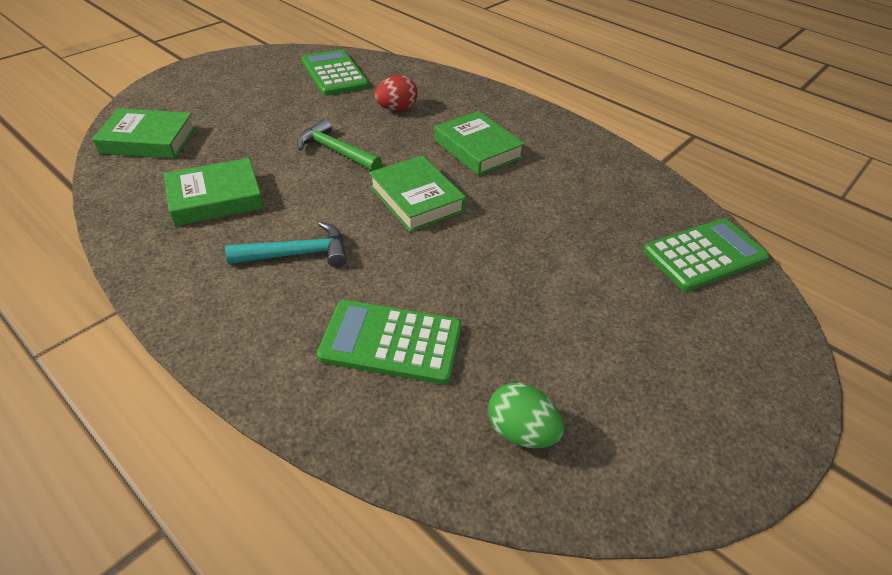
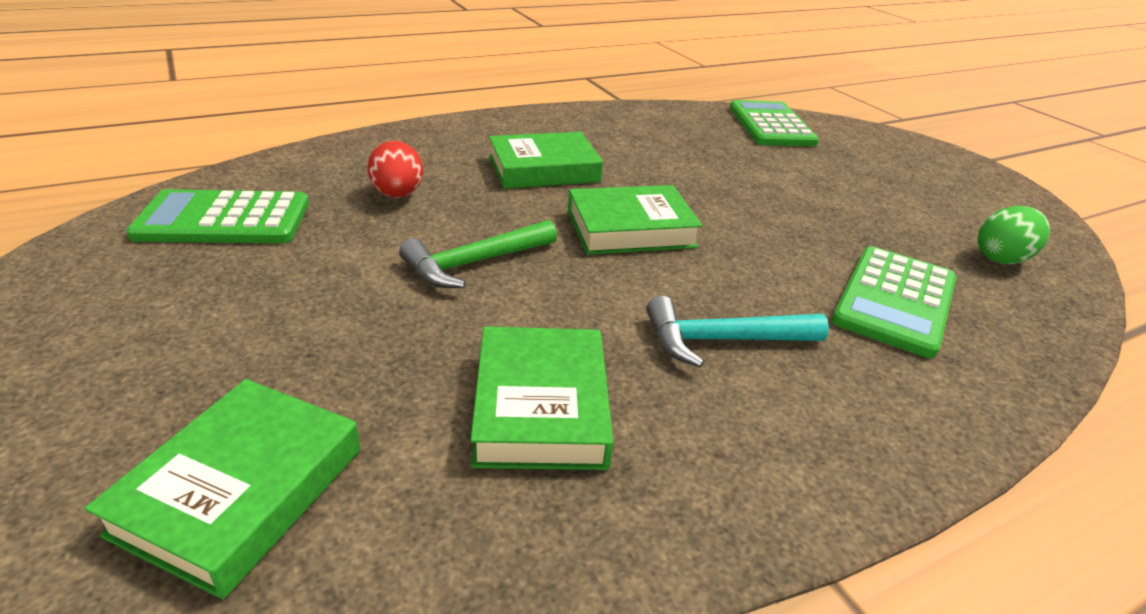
camera: 70 degrees left, 10 degrees down
turquoise hammer [225,222,347,268] -> turquoise hammer turned 105 degrees counterclockwise [646,296,829,368]

